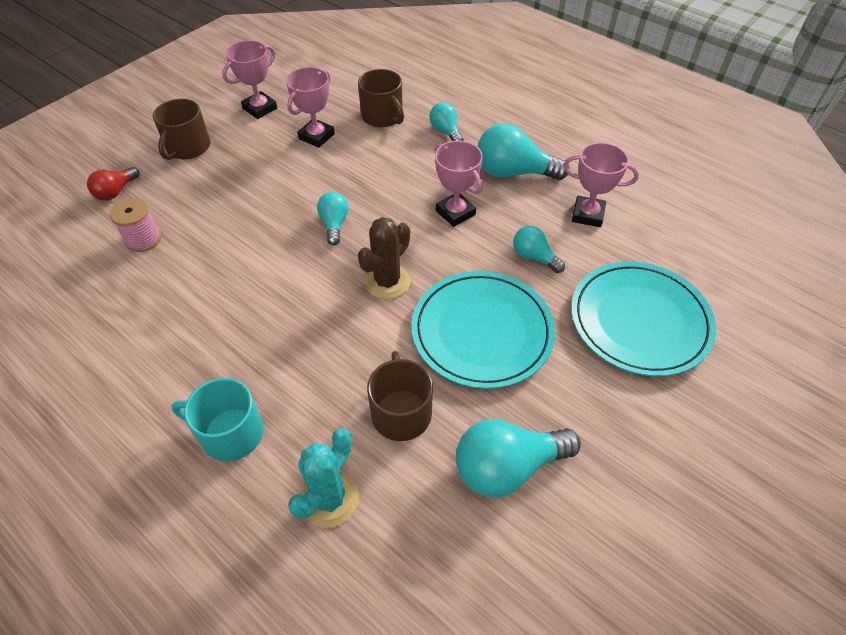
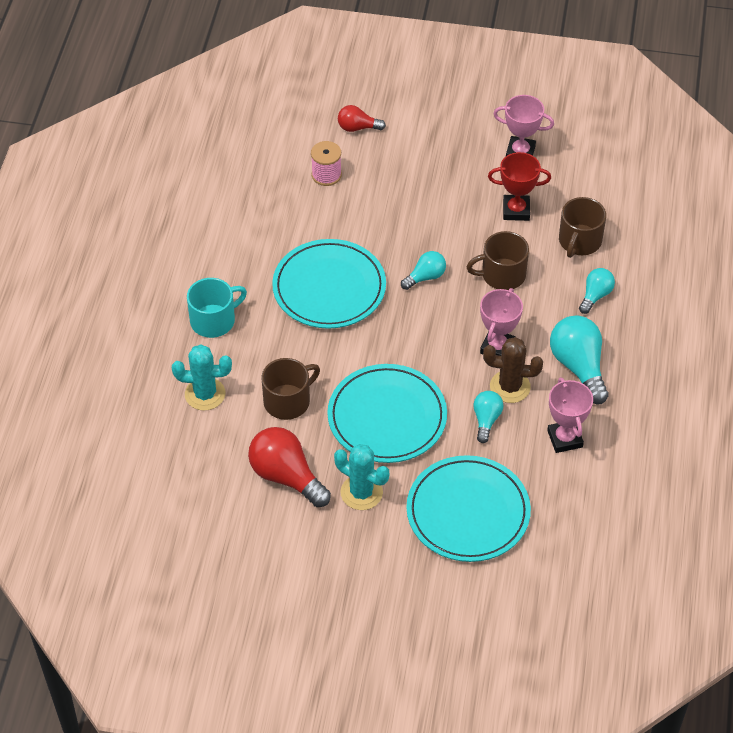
camera: 60 degrees right, 0 degrees up
brown mug [153,99,210,160] -> brown mug moved to [467,231,529,290]
turquoise mug [172,378,264,462] -> turquoise mug turned 75 degrees clockwise [187,278,247,338]
pink trophy [286,67,335,148] -> red trophy [488,152,551,221]
brown cactus [358,217,410,299] -> brown cactus moved to [483,337,543,403]
turquoise light bulb [456,419,581,497] -> red light bulb [248,427,331,507]
none -> turquoise plate [272,239,386,329]
none -> turquoise cactus [334,444,389,510]

